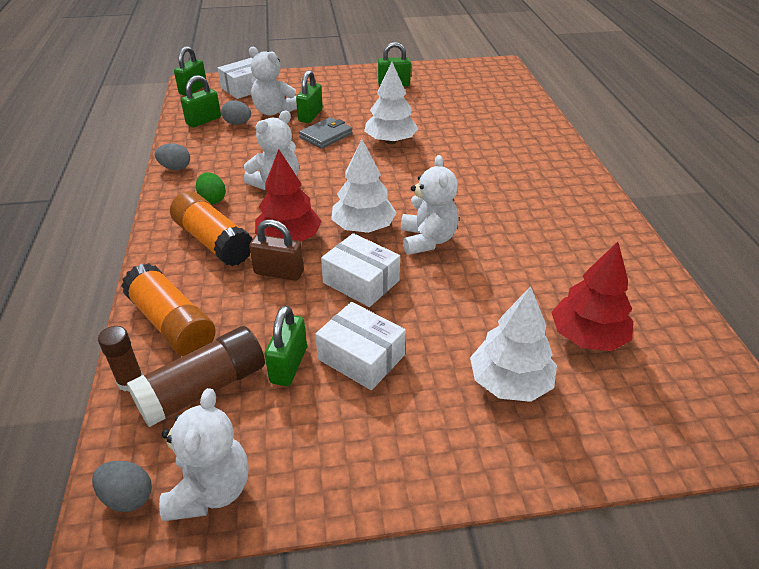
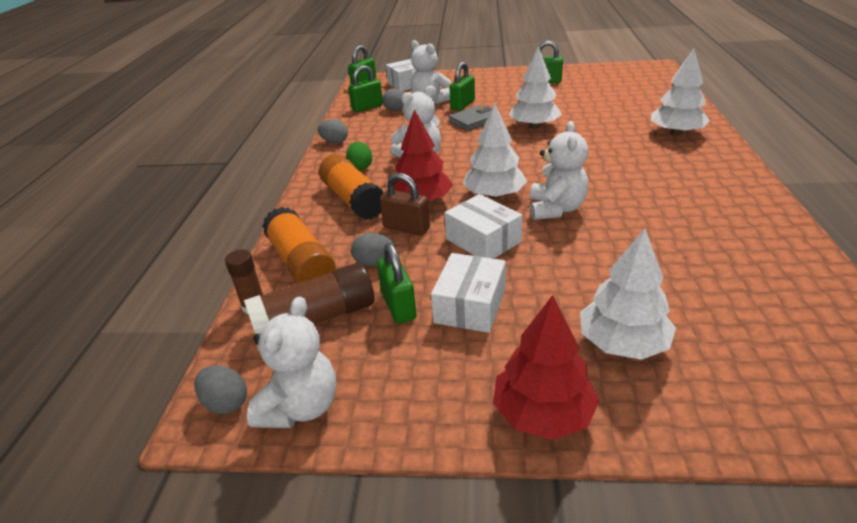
camera: 15 degrees right, 5 degrees down
green padlock [265,305,307,386] -> green padlock turned 45 degrees counterclockwise [377,243,417,324]
white box [315,302,406,390] -> white box turned 60 degrees clockwise [431,253,506,333]
red tree [551,242,633,351] -> red tree moved to [493,295,599,440]
none -> grey egg [351,233,395,266]
none -> white tree [651,48,710,136]

